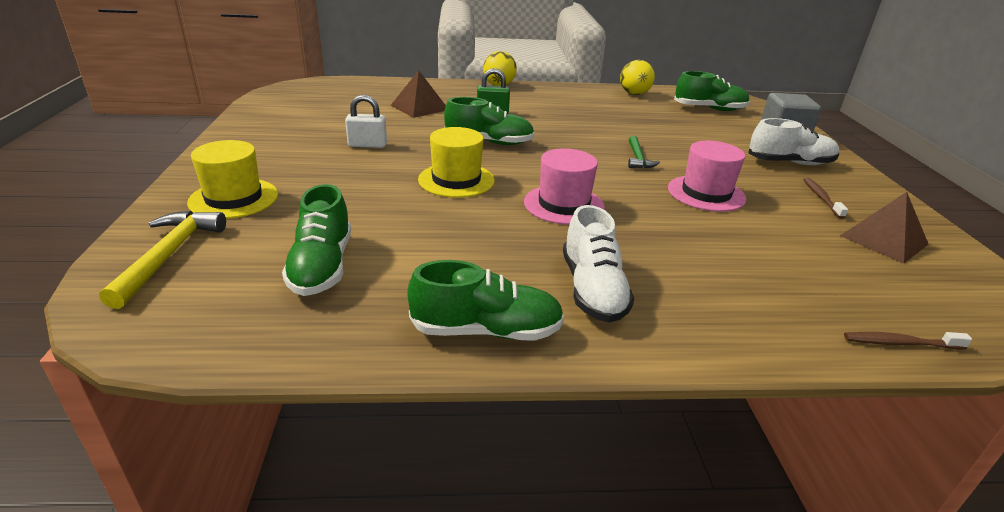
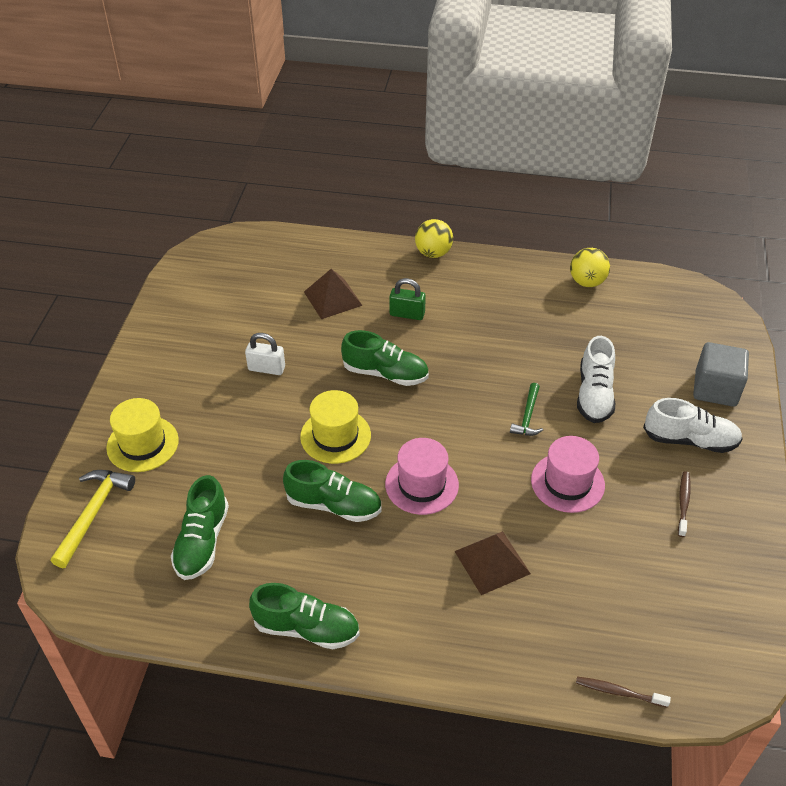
camera: 15 degrees right, 15 degrees up
white shoe [563,205,634,323] -> white shoe moved to [577,336,615,423]
green shoe [674,71,750,111] -> green shoe moved to [283,460,382,522]
brown pyramid [840,192,928,263] -> brown pyramid moved to [454,531,531,595]

